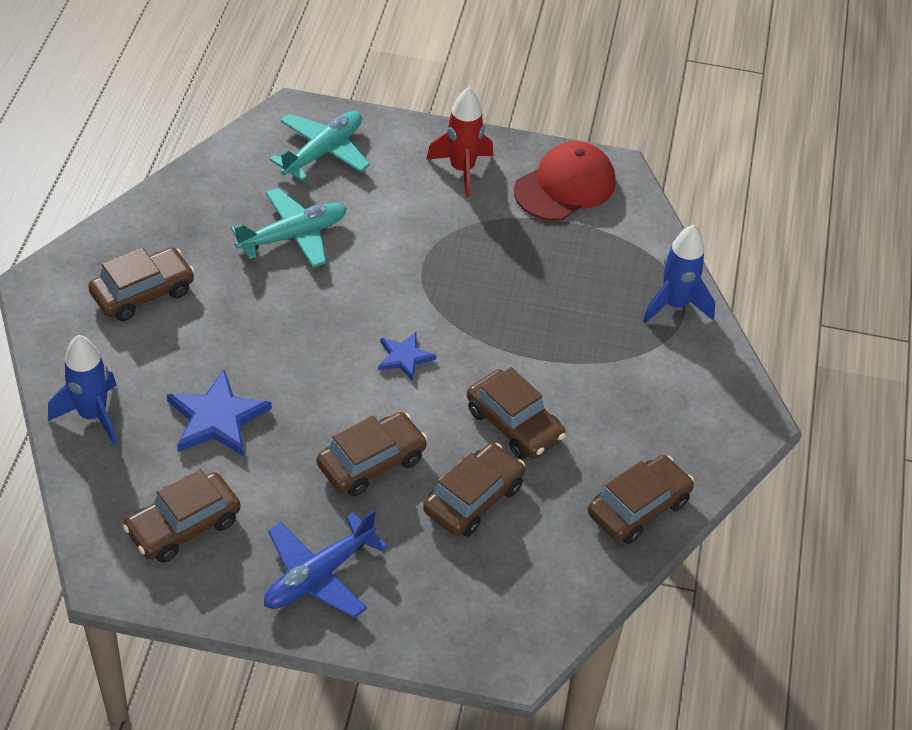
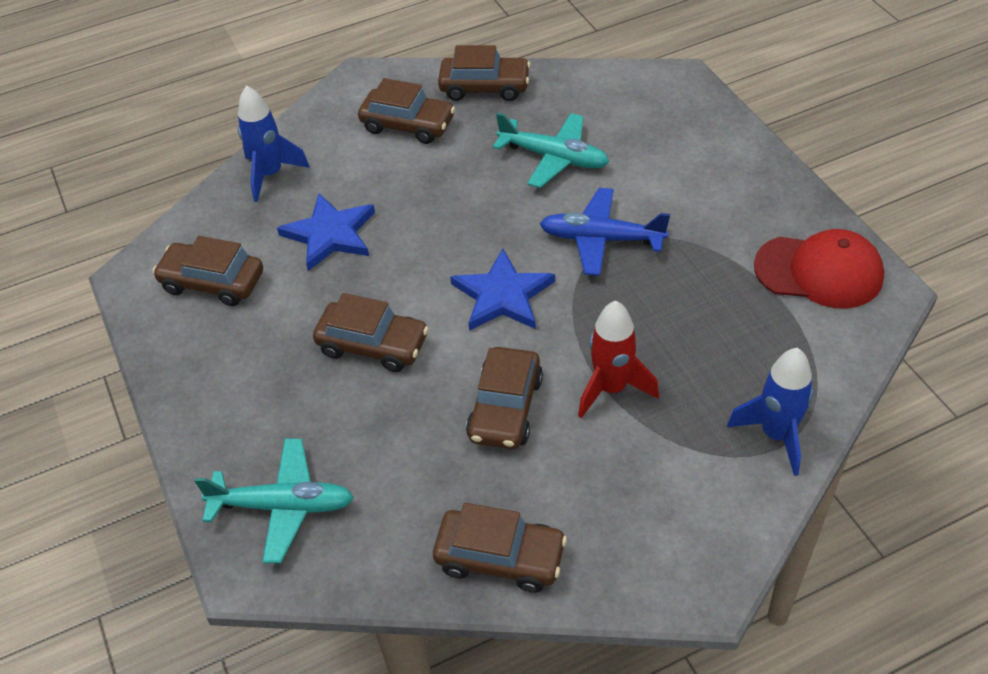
camera: 60 degrees right, 0 degrees up
blue plane [264,509,387,618] -> blue plane moved to [539,188,670,276]
turquoise plane [270,111,370,181] -> turquoise plane moved to [194,439,354,563]
blue star [378,332,436,381] -> blue star [450,249,555,331], size x1.69
brown car [423,443,525,537] -> brown car moved to [438,45,531,101]
red rocket [426,87,493,197] -> red rocket moved to [578,301,659,418]

